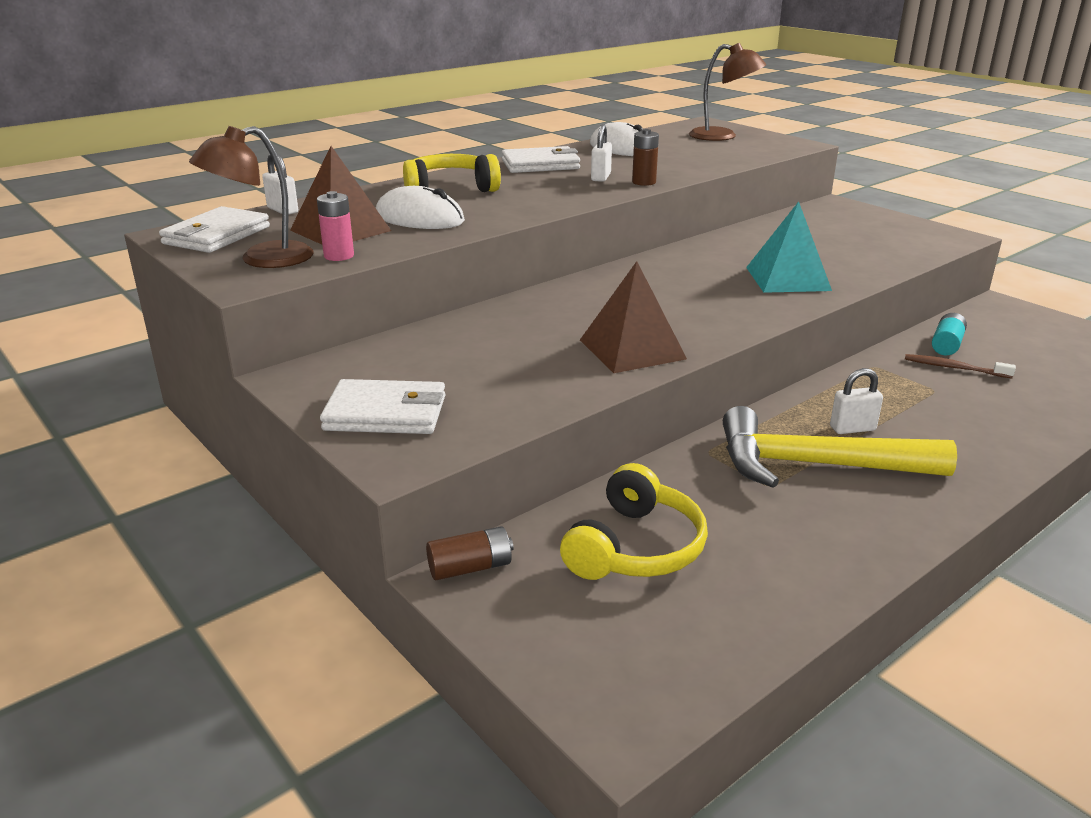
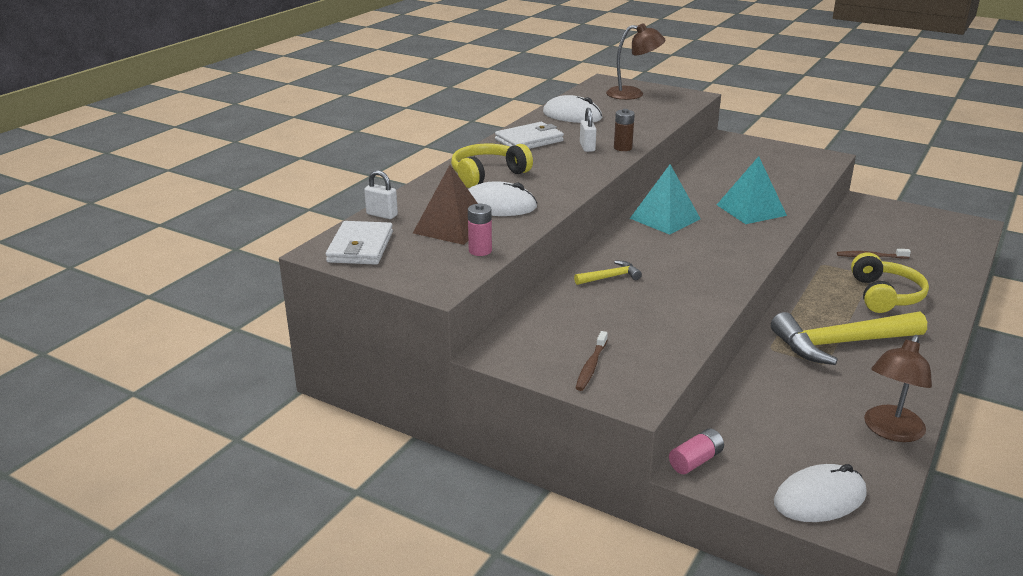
camera: 20 degrees left, 0 degrees up
brown lamp [189,126,313,268] -> brown lamp moved to [864,335,932,442]
white wallet [320,379,445,434] -> brown toothbrush [576,331,608,391]
brown battery [426,526,514,580] -> pink battery [669,429,724,474]
yellow headphones [560,463,708,580] -> yellow headphones moved to [851,252,929,313]
brown pyramid [580,261,687,373] -> none
white padlock [830,368,883,434] -> none
turquoise battery [932,313,967,355] -> none
none -> yellow hammer [574,261,642,285]
none -> turquoise pyramid [630,164,701,235]
none -> white mouse [774,464,867,522]

